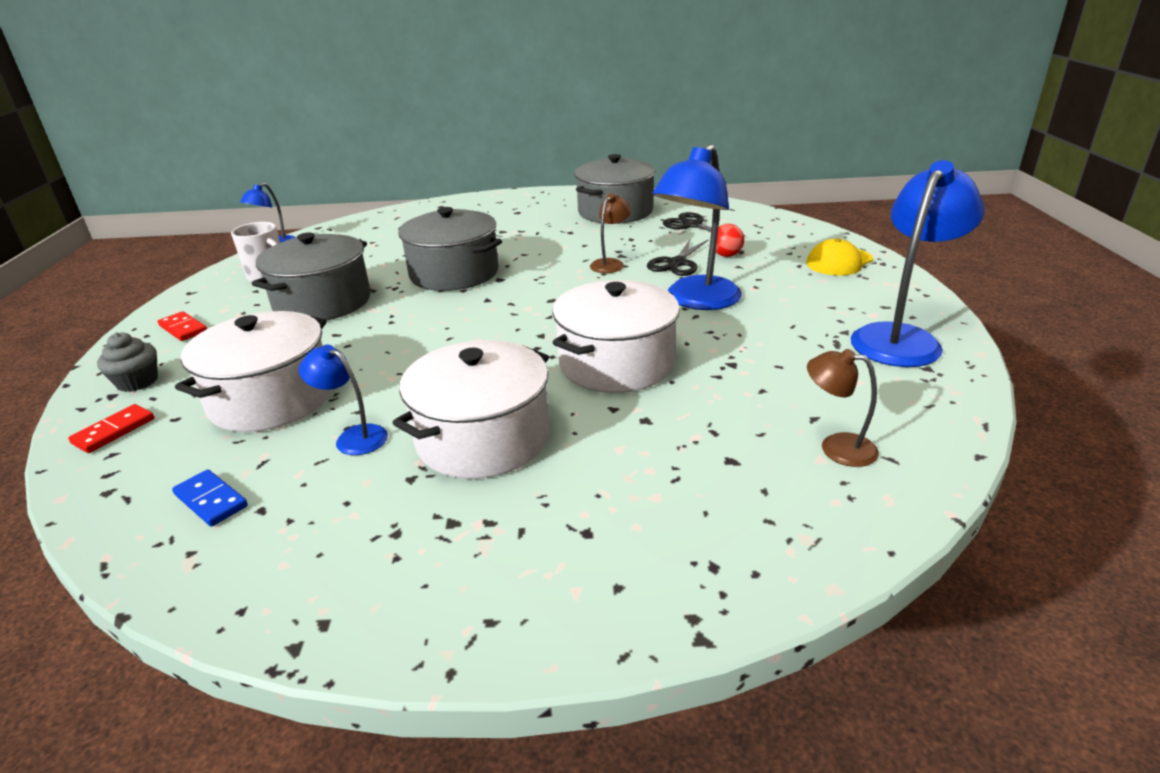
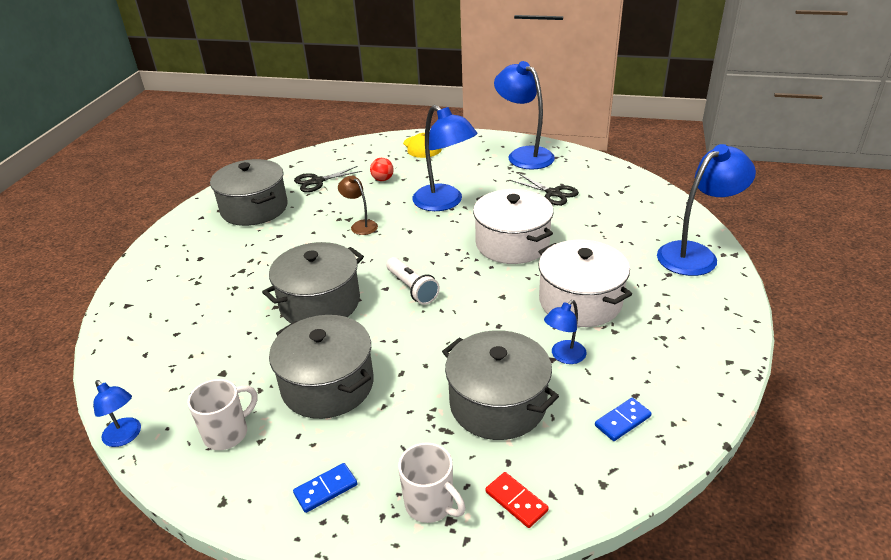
camera: 75 degrees left, 5 degrees up
grey cupcake [97,333,158,392] -> white mug [398,442,465,523]
red domino [158,312,207,341] -> blue domino [293,463,357,513]
white pot [175,311,331,432] -> grey pot [442,330,559,440]
black scissors [647,238,708,276] -> black scissors moved to [510,174,579,205]
brown lamp [807,349,879,467] -> none
none -> white flashlight [386,257,440,305]
none -> blue lamp [657,144,756,276]

